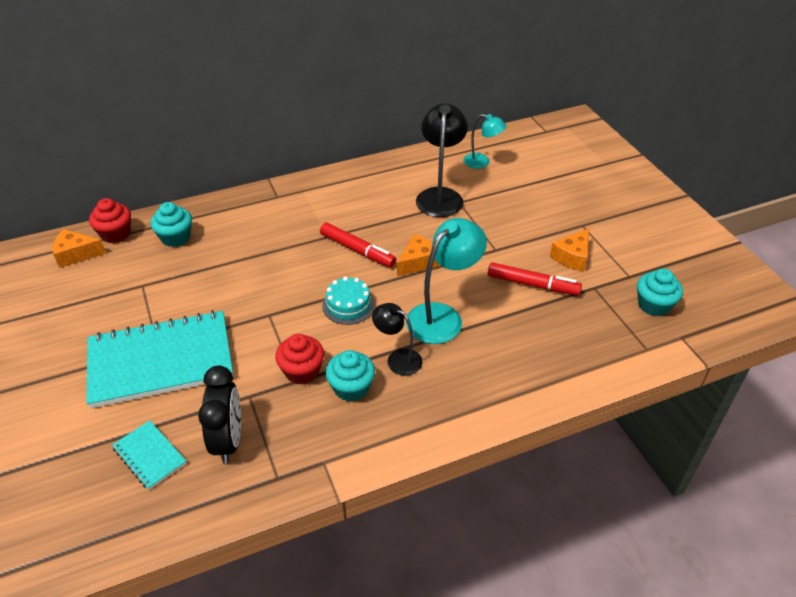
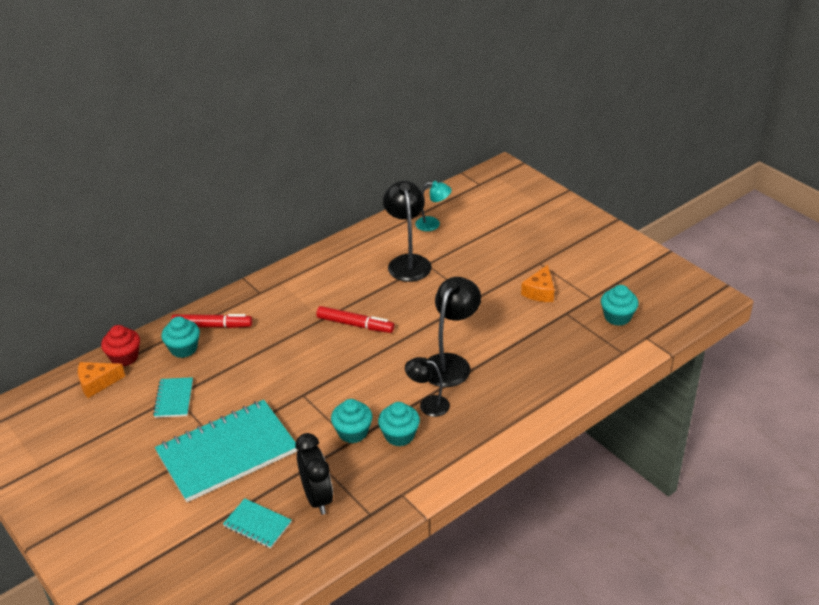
camera: 15 degrees left, 5 degrees down
red cupcake [275,334,324,385] -> turquoise cupcake [331,399,373,443]
turquoise cake [322,277,375,325] -> none
orange cheese [397,234,441,276] -> none
turquoise lamp [406,218,487,344] -> black lamp [428,277,481,387]
red marker [488,262,582,295] -> red marker moved to [171,314,252,328]
none -> turquoise notebook [153,377,193,418]

